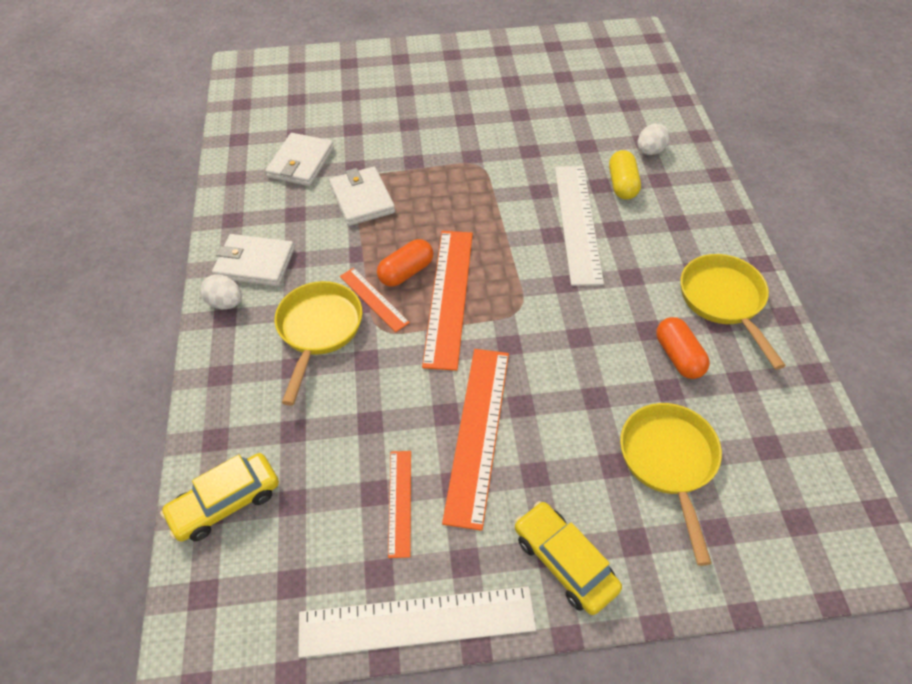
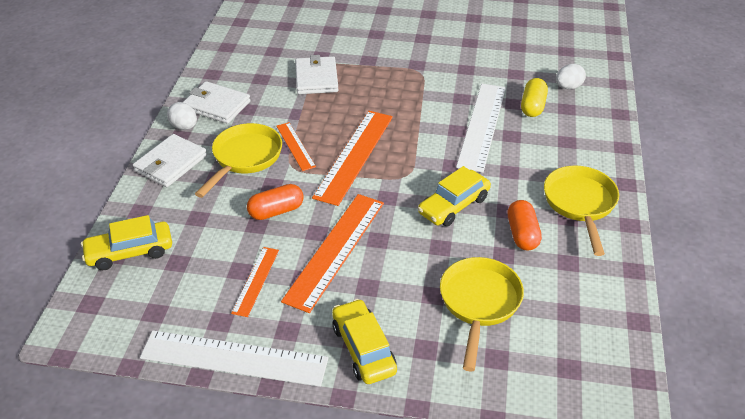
camera: 15 degrees right, 10 degrees down
white wallet [265,133,334,186] -> white wallet moved to [133,134,207,187]
orange capsule [377,239,433,287] -> orange capsule moved to [247,184,304,220]
none -> yellow car [418,166,491,226]

